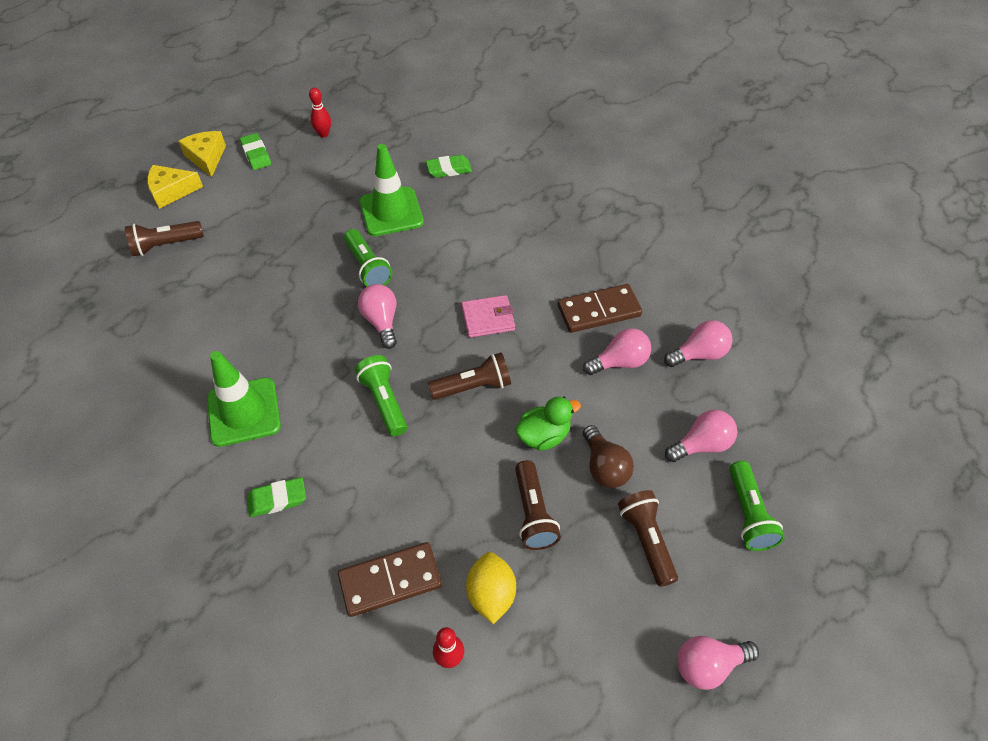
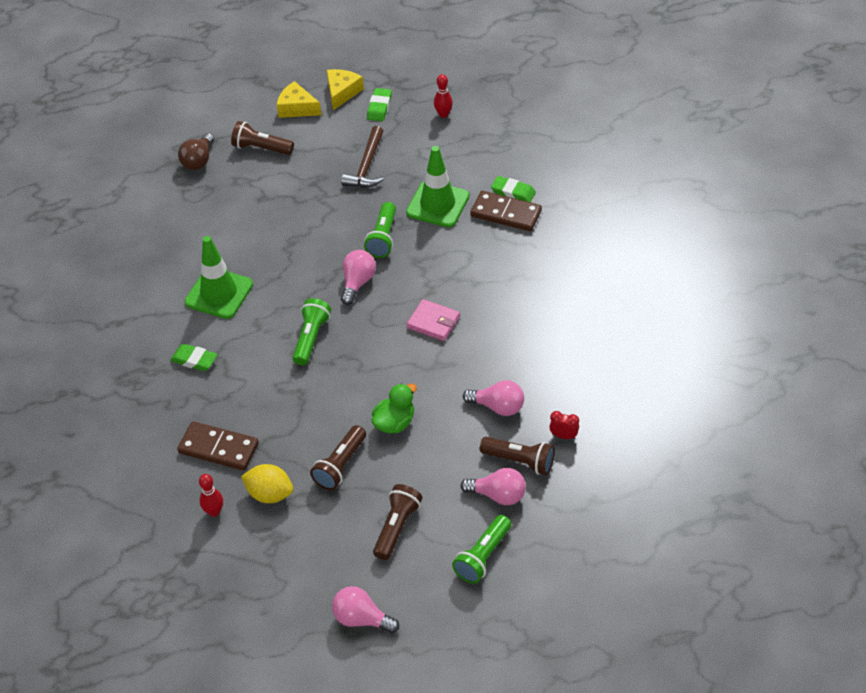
camera: 40 degrees right, 5 degrees down
brown flashlight [428,352,511,400] -> brown flashlight moved to [480,437,555,475]
yellow lemon [466,552,516,624] -> yellow lemon turned 75 degrees clockwise [241,464,293,503]
green duck [515,397,581,451] -> green duck turned 60 degrees counterclockwise [372,383,417,434]
brown domino [558,284,642,333] -> brown domino moved to [470,191,542,231]
brown light bulb [583,425,634,488] -> brown light bulb moved to [178,133,214,170]
pink light bulb [664,320,733,367] -> red clock [549,411,579,439]
none -> brown hammer [341,126,384,188]

